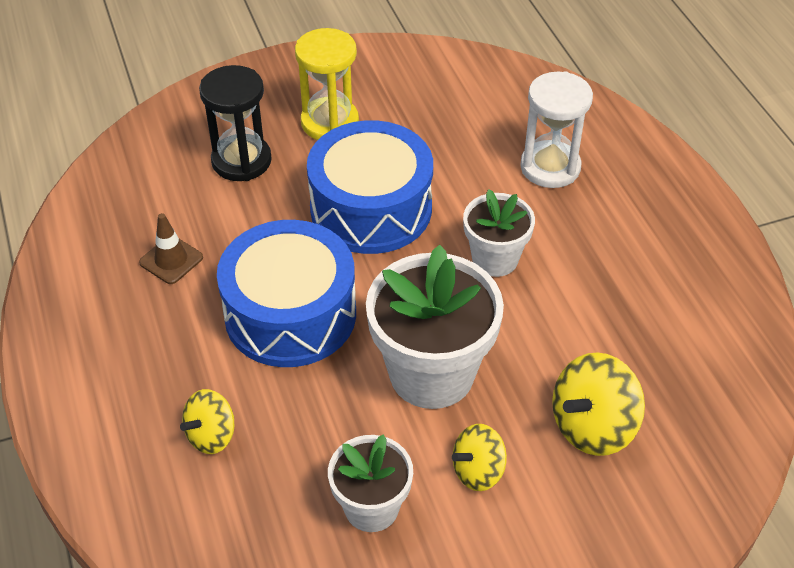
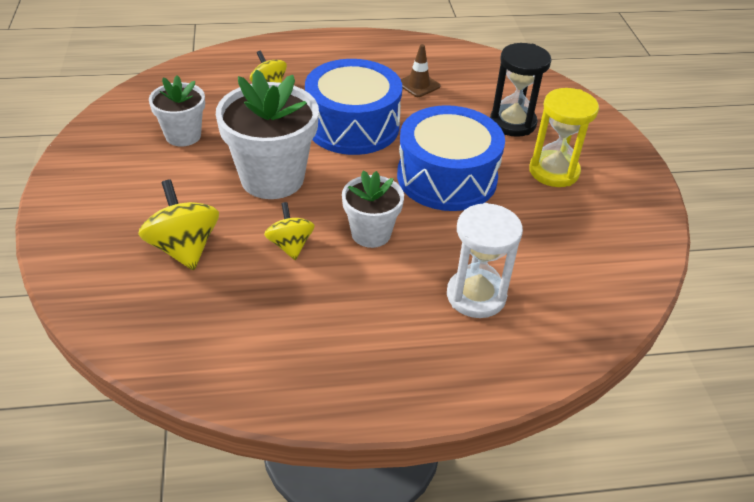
camera: 100 degrees right, 5 degrees down
yellow spinning top [452,424,507,491] -> yellow spinning top moved to [264,202,315,260]

